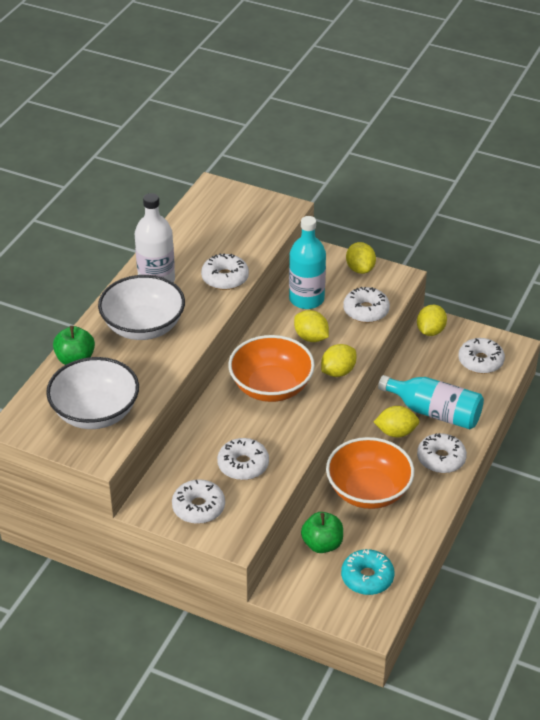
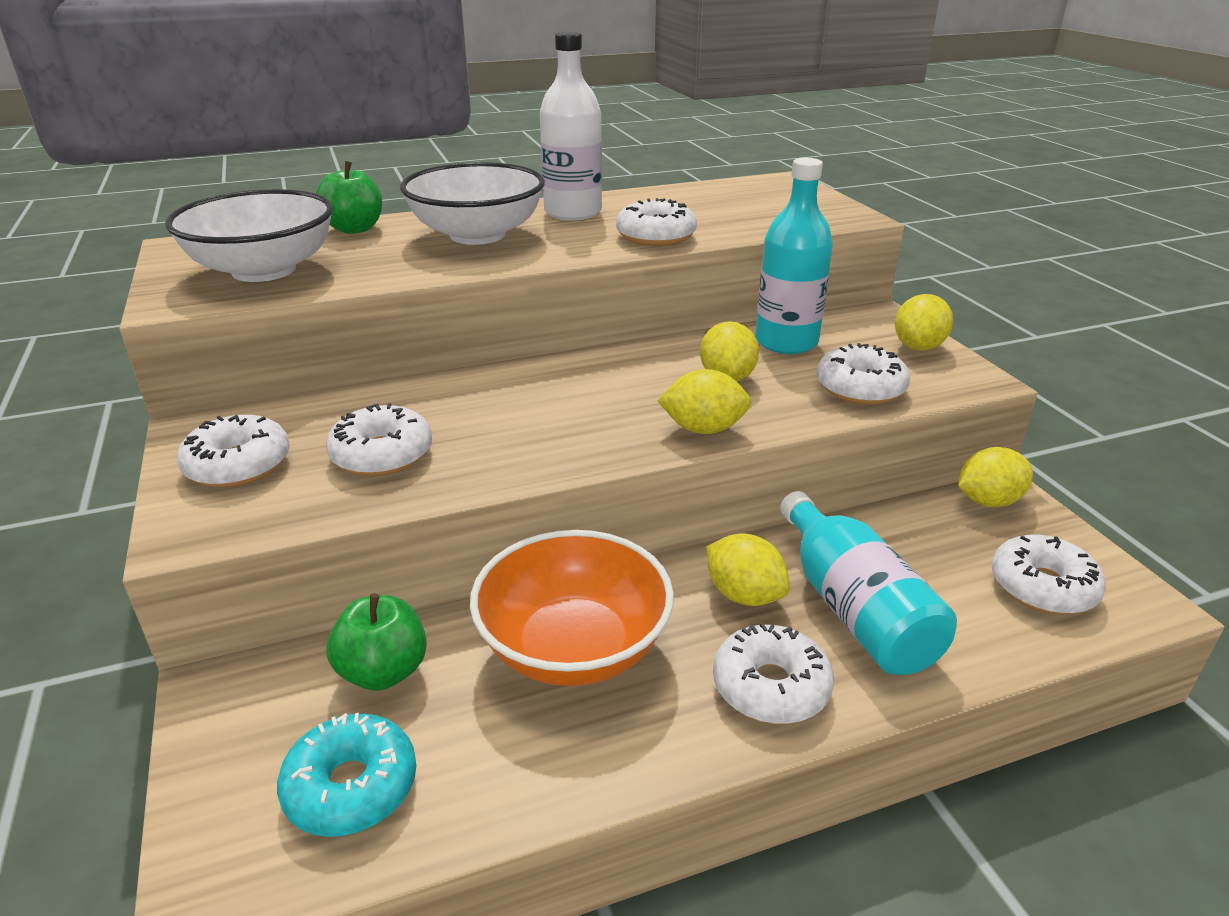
camera: 45 degrees right, 10 degrees down
orange bowl [228,335,315,402] -> none

